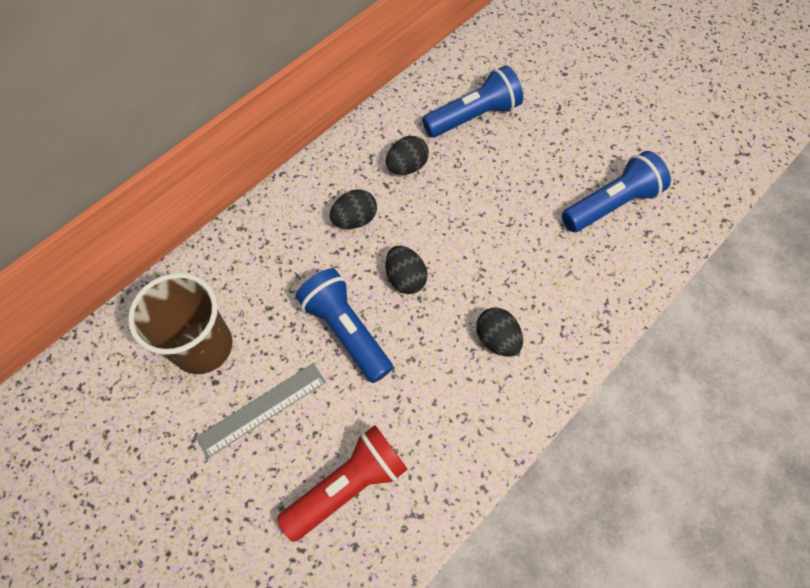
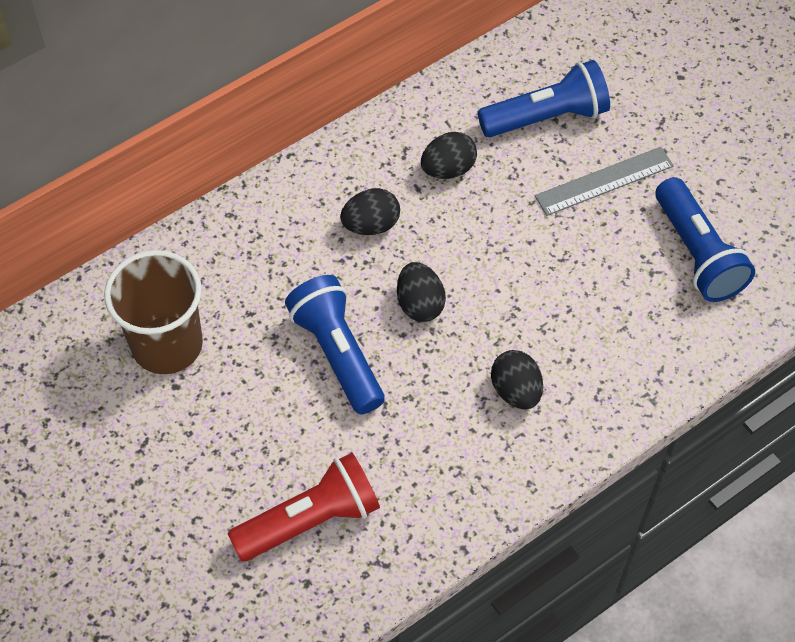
camera: 10 degrees right, 5 degrees down
grey ruler [196,363,326,458] -> grey ruler moved to [535,147,674,216]
blue flashlight [562,151,671,232] -> blue flashlight turned 90 degrees clockwise [656,177,755,302]

